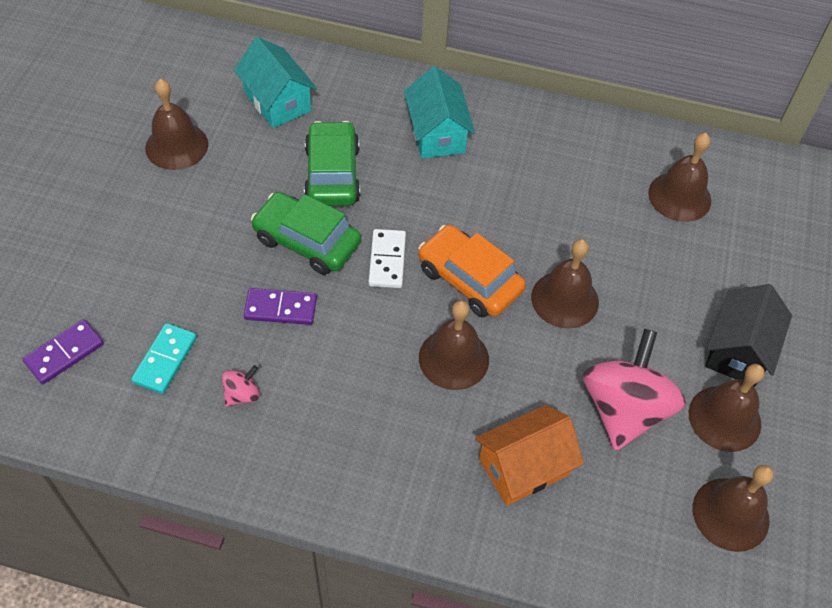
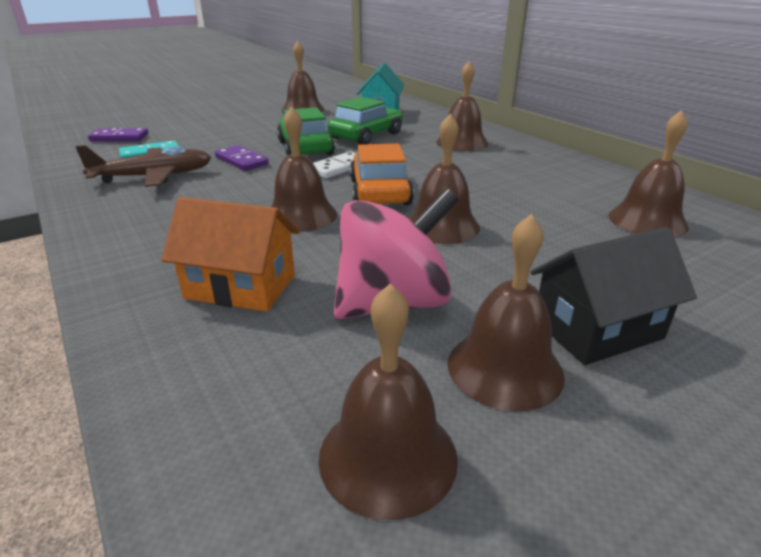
camera: 45 degrees right, 25 degrees down
pink spinning top [222,365,260,407] -> brown plane [75,145,211,187]
turquoise house [404,66,475,159] -> brown bell [436,61,488,151]

